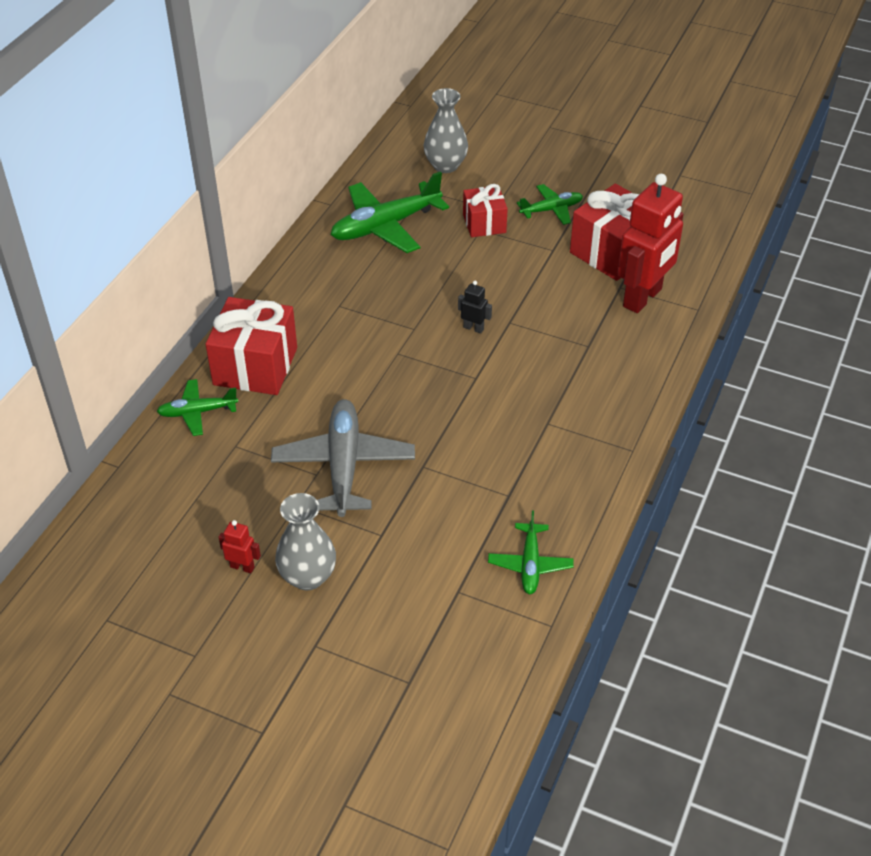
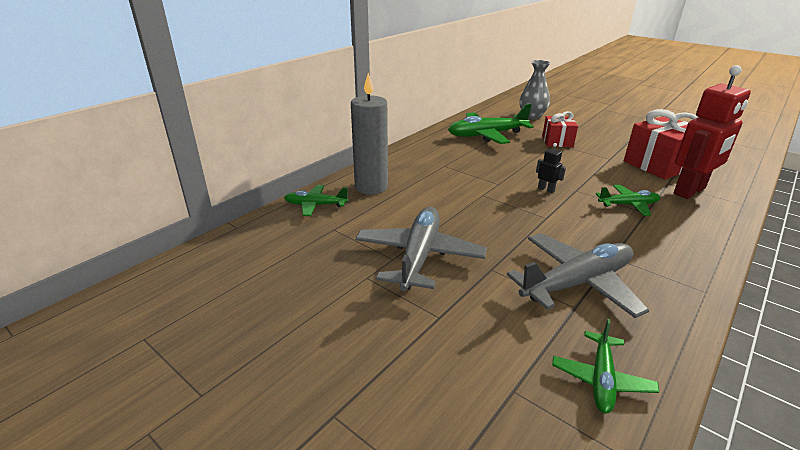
camera: 15 degrees right, 15 degrees down
red gift [206,297,297,395] -> grey candle [351,73,388,195]
red robot [219,520,261,573] -> none
grey vase [275,493,336,590] -> none
green plane [517,184,583,225] -> green plane moved to [596,185,660,216]
none -> grey plane [507,233,649,318]

